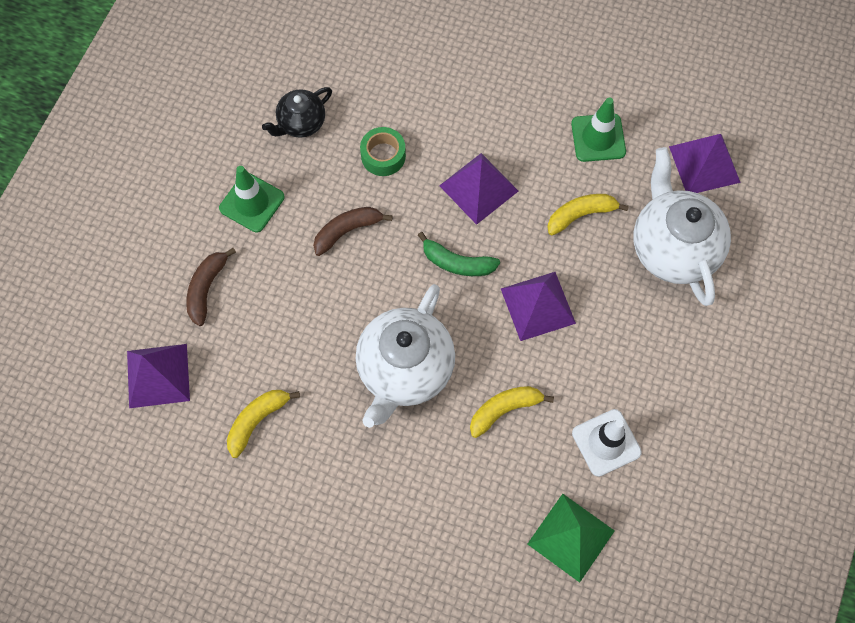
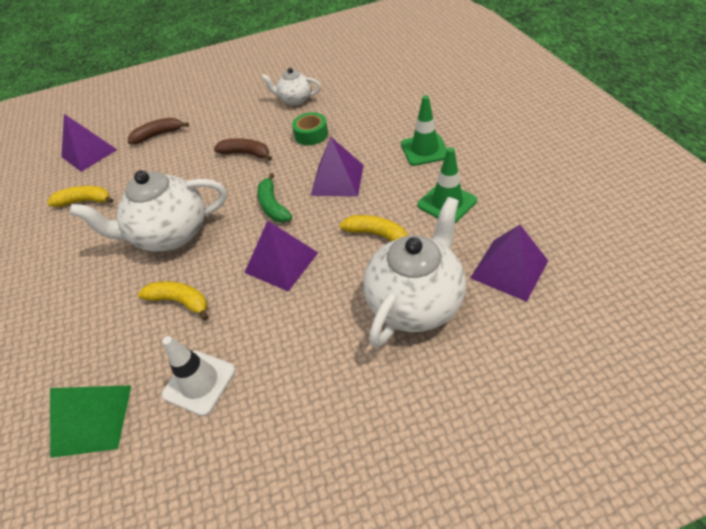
camera: 55 degrees right, 20 degrees down
green traffic cone [219,166,285,232] -> green traffic cone moved to [401,96,447,166]
black teapot [262,87,332,138] -> white teapot [261,68,321,106]

